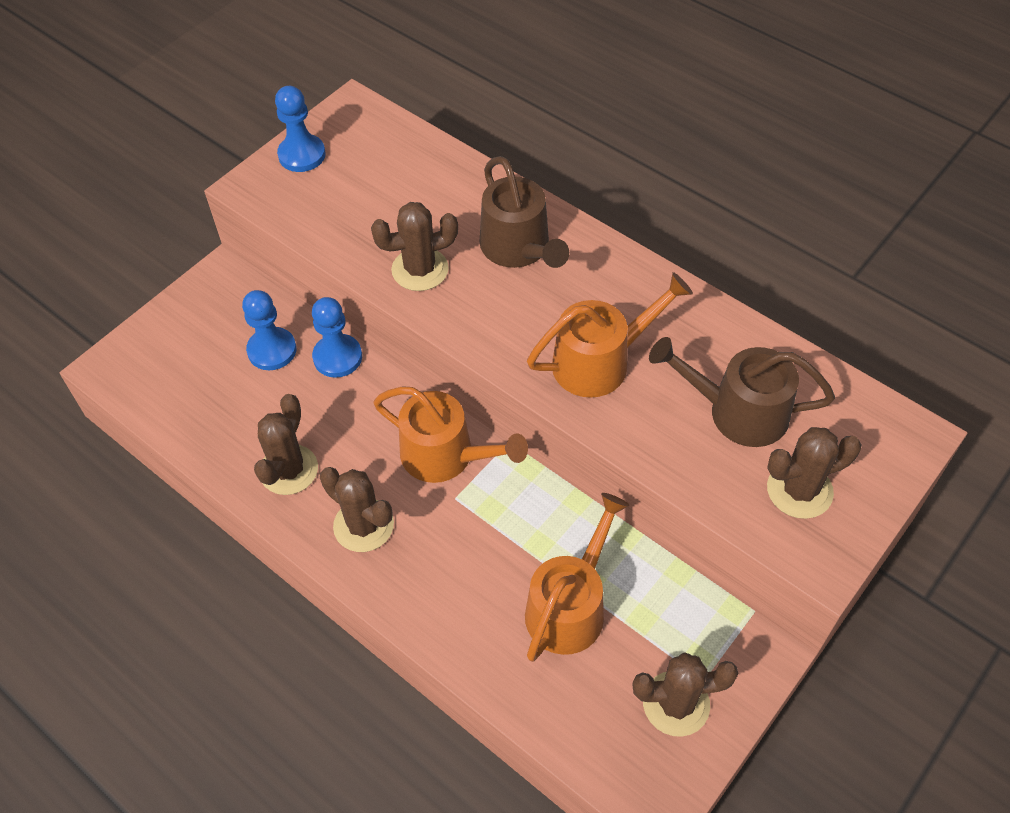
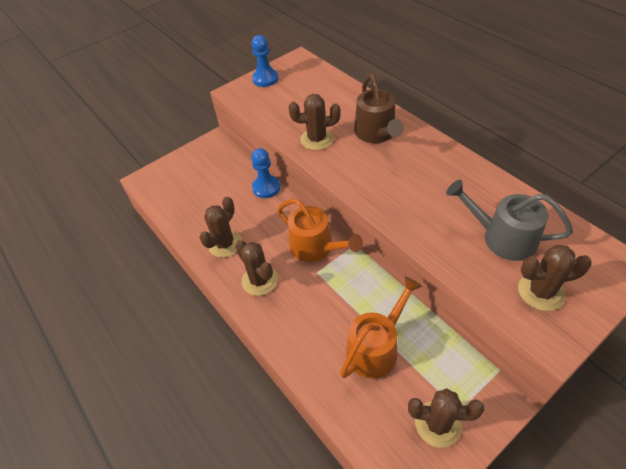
camera: 15 degrees right, 5 degrees down
blue pawn [242,290,296,370] -> none
orange watering can [527,272,693,398] -> none
brown watering can [649,337,835,447] -> grey watering can [446,180,573,261]

